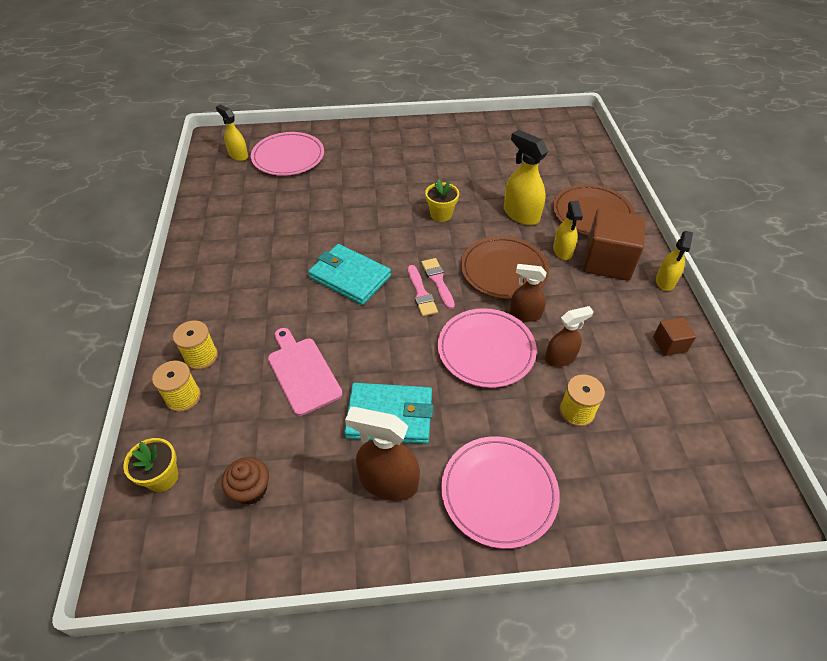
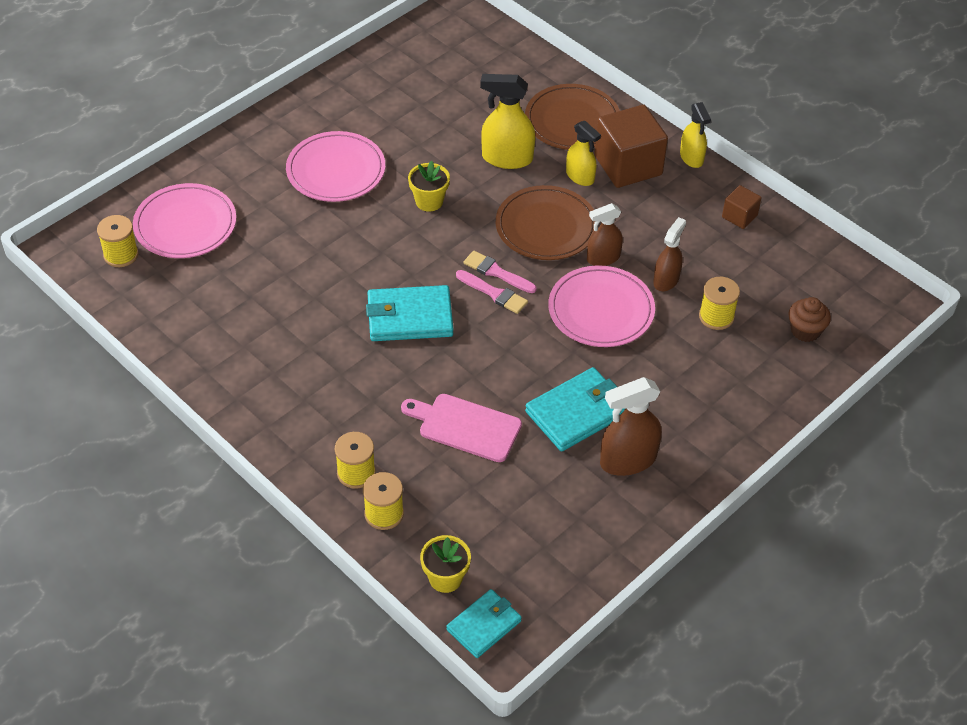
camera: 40 degrees left, 0 degrees up
yellow spray bottle [216,104,248,161] -> yellow spool [97,215,139,267]
brown cupcake [222,457,269,505] -> brown cupcake moved to [788,297,831,342]
pink plate [441,436,560,549] -> pink plate moved to [286,131,385,202]
none -> turquoise wallet [447,589,522,658]

